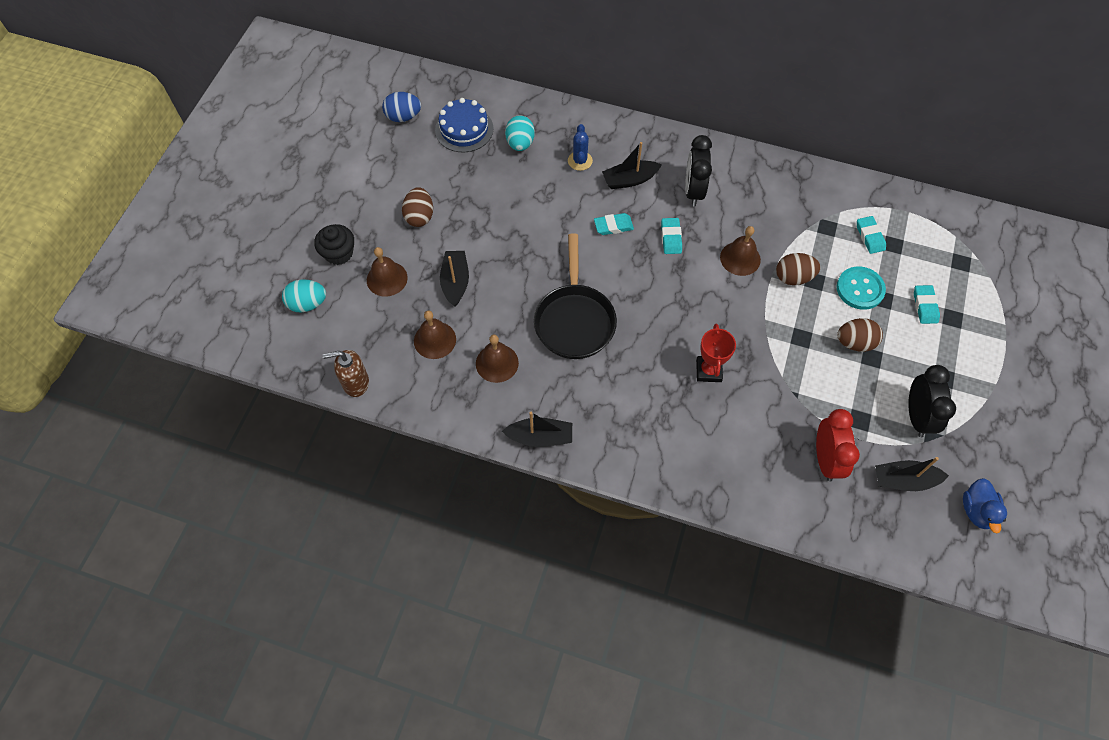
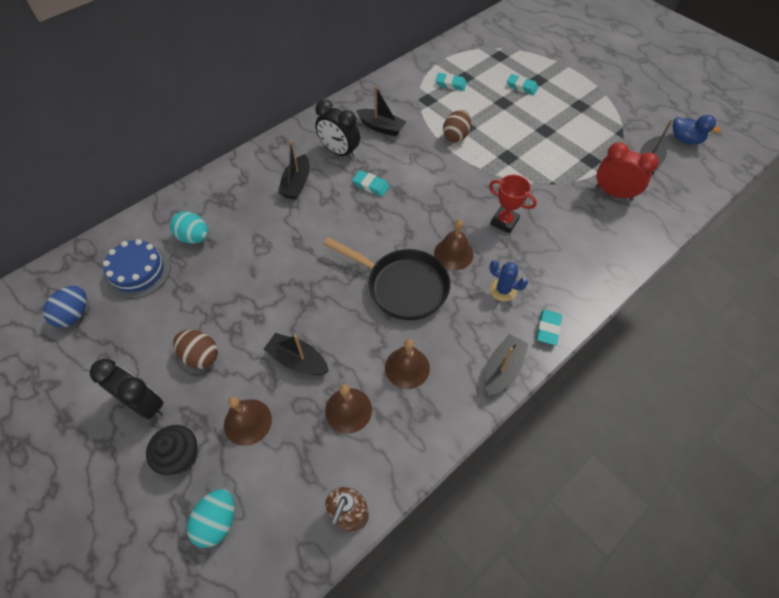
camera: 60 degrees left, 5 degrees down
blue cactus [568,124,593,171] -> blue cactus moved to [490,260,528,302]
turquoise eraser [594,213,634,235] -> turquoise eraser moved to [536,309,562,345]
brown bell [720,226,761,276] -> brown bell moved to [434,219,473,270]
turquoise button [837,266,886,310] -> none
brown egg [837,318,883,352] -> none
black clock [908,365,956,437] -> black clock moved to [89,359,164,419]
none -> black boat [356,86,406,136]

